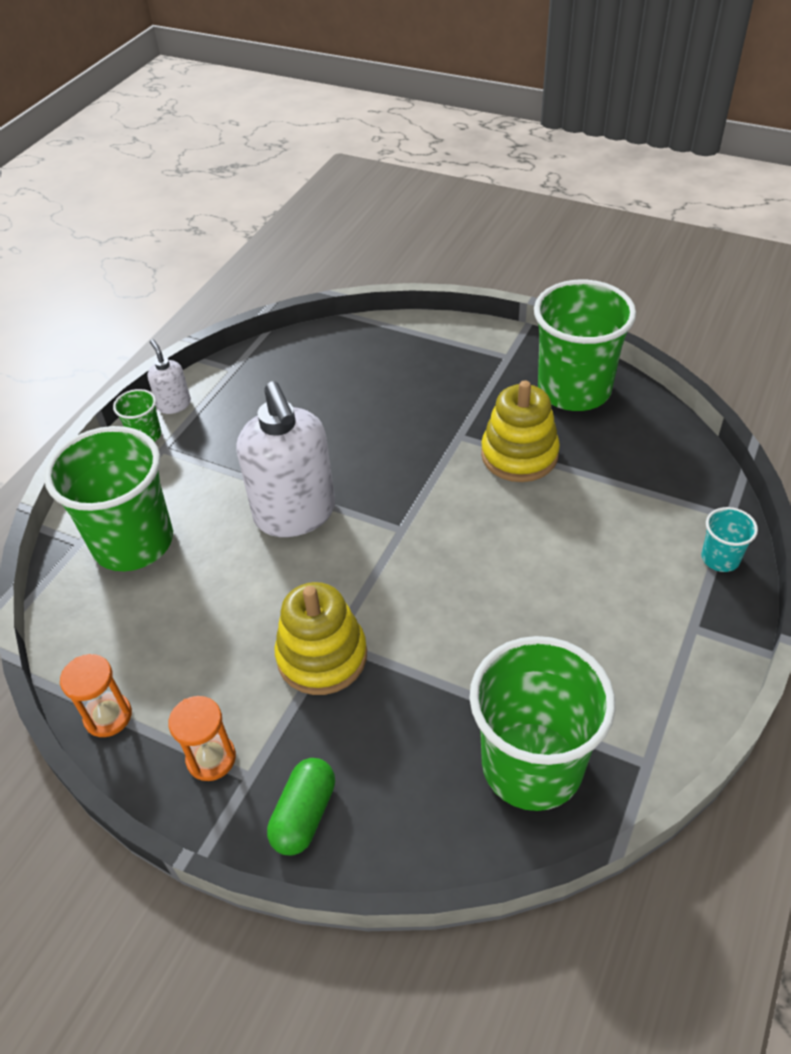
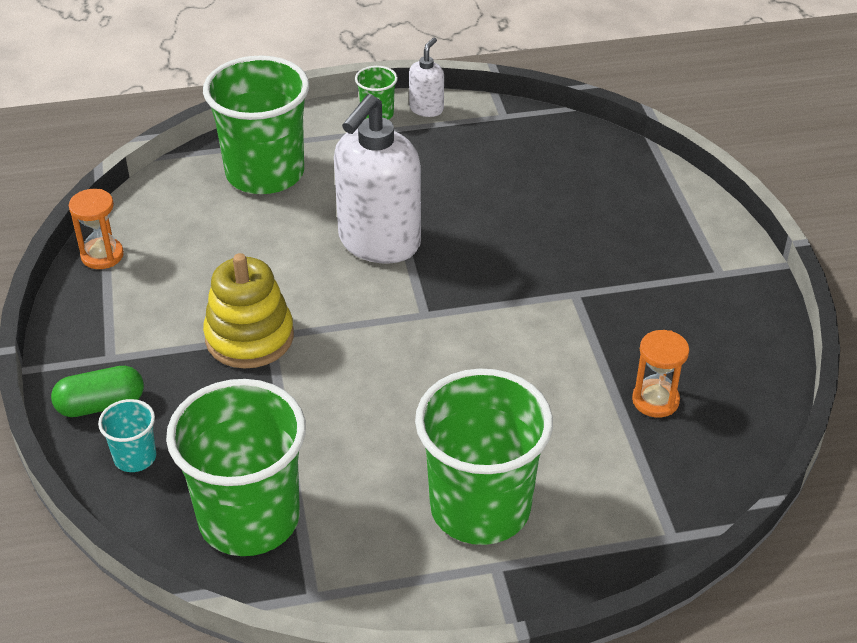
camera: 50 degrees right, 5 degrees down
orange hourglass [168,696,236,781] -> orange hourglass moved to [632,330,689,418]
yellow stacking toy [481,380,560,482] -> none
green cup [534,279,636,411] -> green cup moved to [415,369,553,545]
turquoise cup [701,507,758,572] -> turquoise cup moved to [98,399,156,472]

